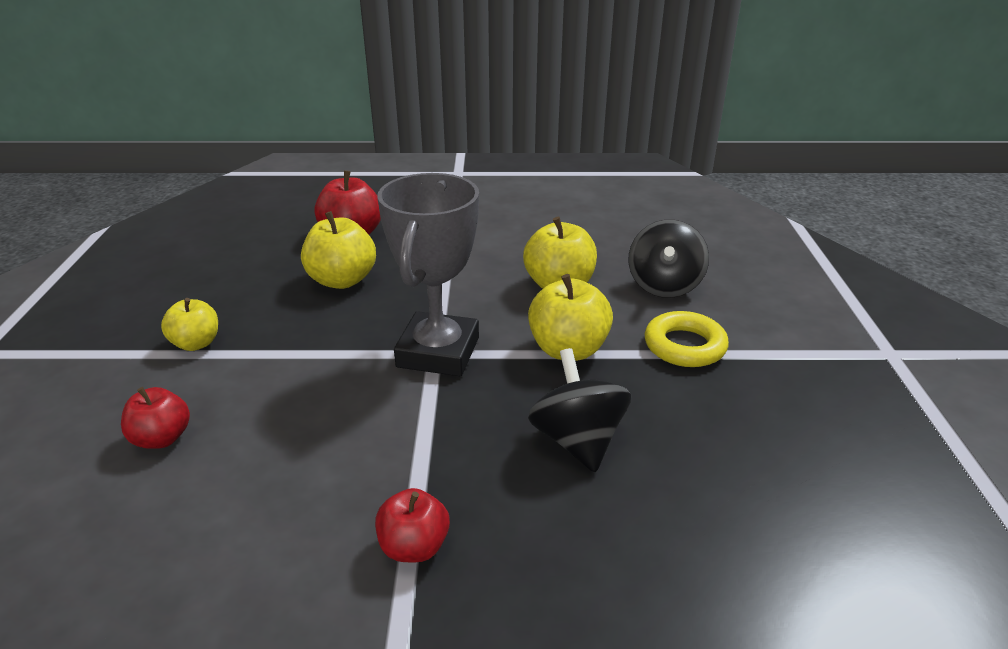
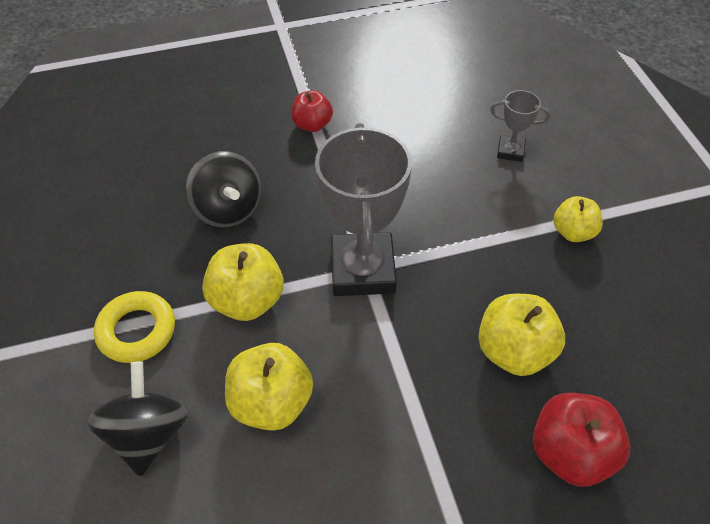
camera: 165 degrees right, 20 degrees up
red apple [121,387,190,449] -> grey trophy [490,90,550,162]

